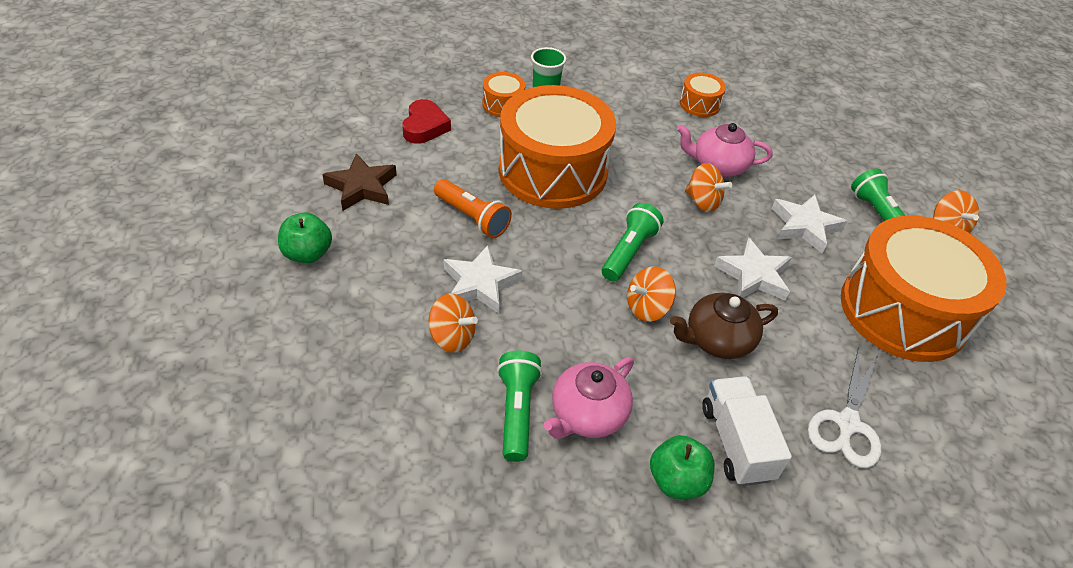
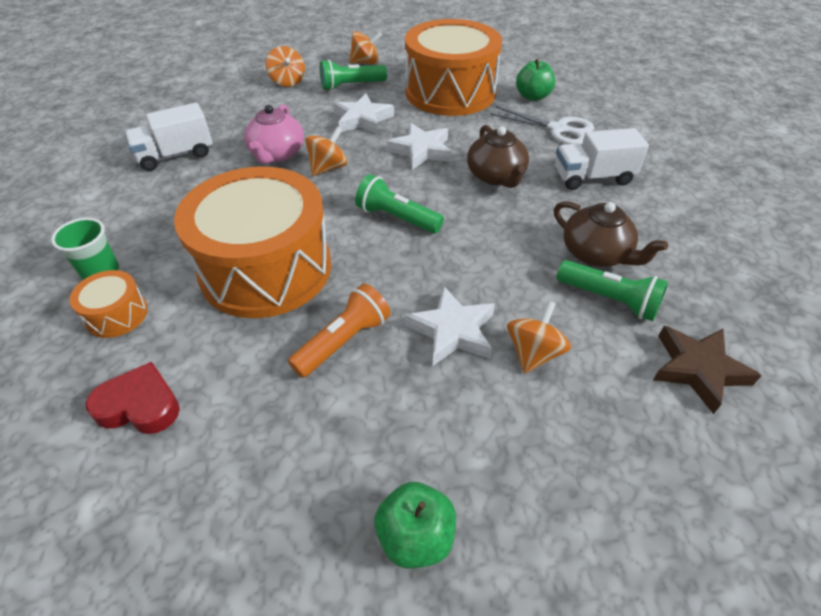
camera: 85 degrees left, 0 degrees up
brown star [322,153,397,211] -> brown star moved to [653,326,762,414]
green flashlight [497,351,542,462] -> green flashlight turned 150 degrees counterclockwise [557,260,668,321]
pink teapot [544,357,634,439] -> brown teapot [554,201,668,267]
orange spinning top [627,266,676,322] -> orange spinning top moved to [266,46,305,87]
green apple [650,435,715,499] -> green apple moved to [516,59,555,101]
orange drum [680,73,726,117] -> white truck [125,103,213,171]

